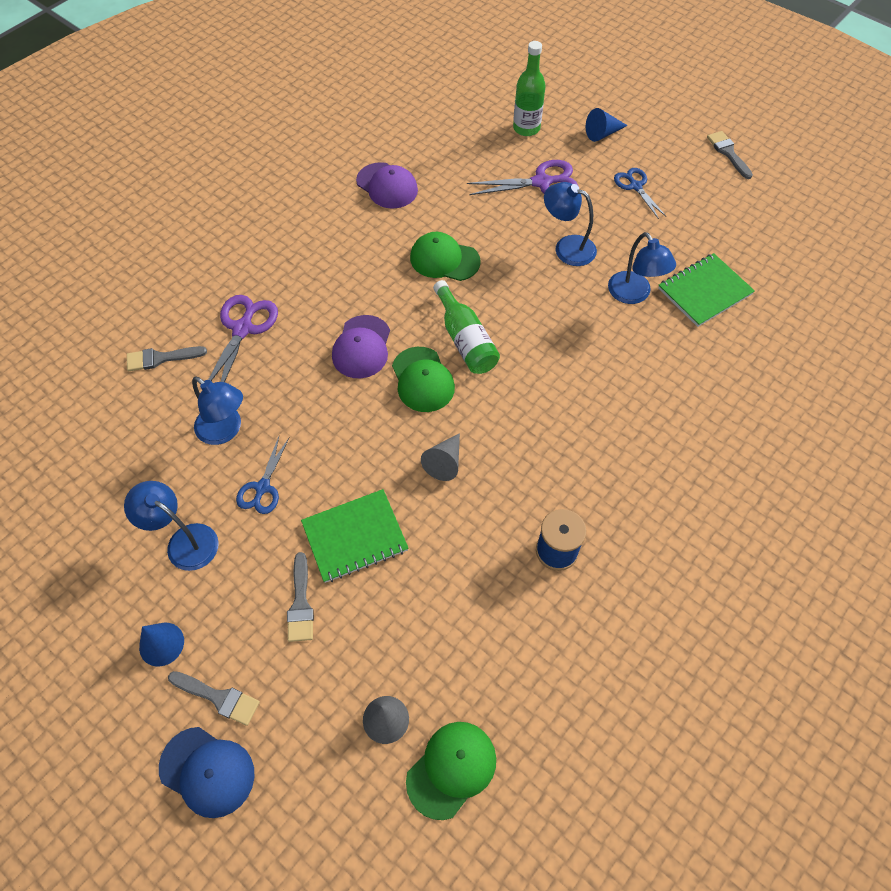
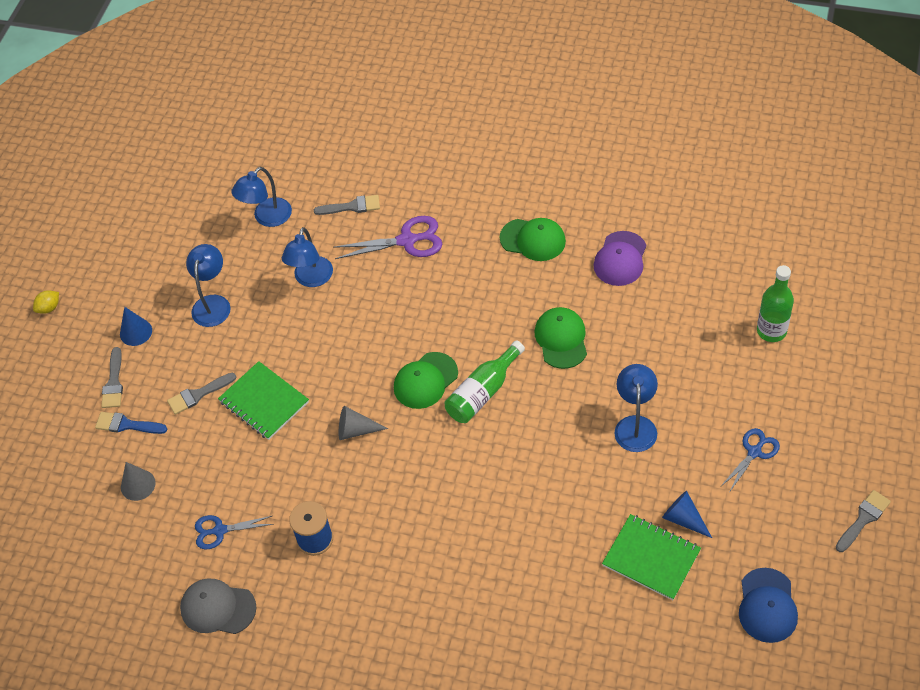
camera: 70 degrees right, 5 degrees down
grey brush [127,346,207,371] -> grey brush turned 120 degrees clockwise [314,195,380,215]
blue cap [159,727,254,818] -> blue cap moved to [739,568,798,643]
blue scissors [236,437,290,514] -> blue scissors moved to [195,515,274,550]
purple cap [332,315,390,378] -> none
green cap [406,722,496,820] -> green cap moved to [500,218,566,261]
purple scissors [467,160,578,195] -> none
blue cone [586,108,628,142] -> blue cone moved to [662,491,712,538]
blue lamp [608,232,676,304] -> blue lamp moved to [231,167,292,227]
none -> yellow lemon [33,290,59,314]
none -> blue brush [95,412,167,434]
none -> grey cap [180,578,257,634]

